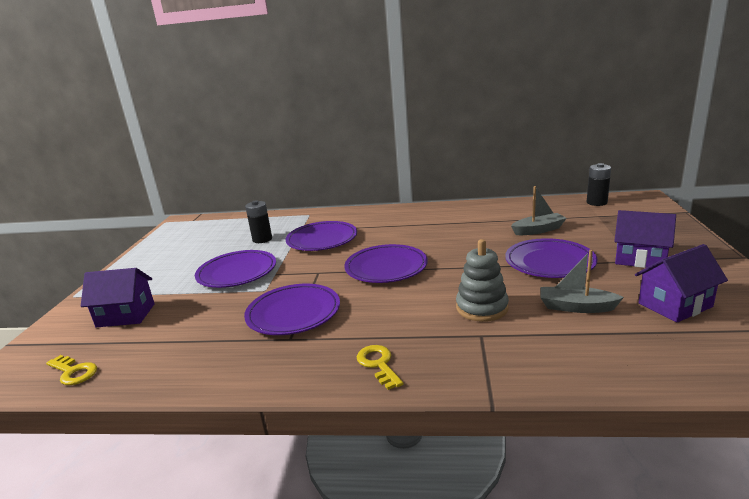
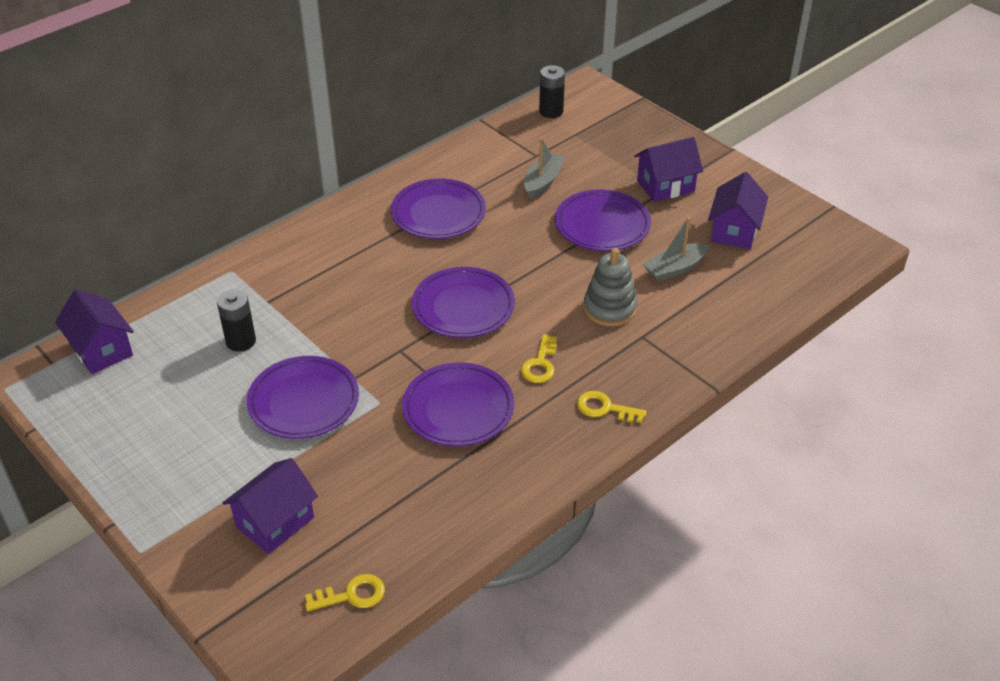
camera: 50 degrees left, 20 degrees up
purple plate [285,221,357,251] -> purple plate moved to [391,178,486,239]
none -> purple house [55,289,134,374]
none -> yellow key [521,334,557,383]

